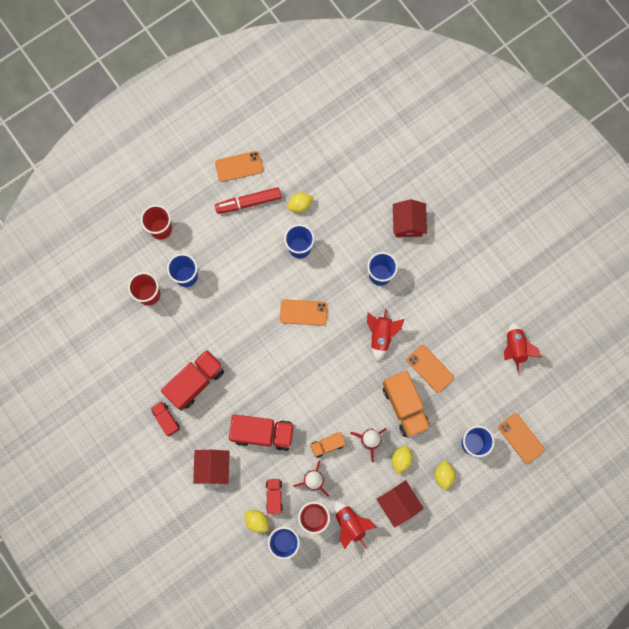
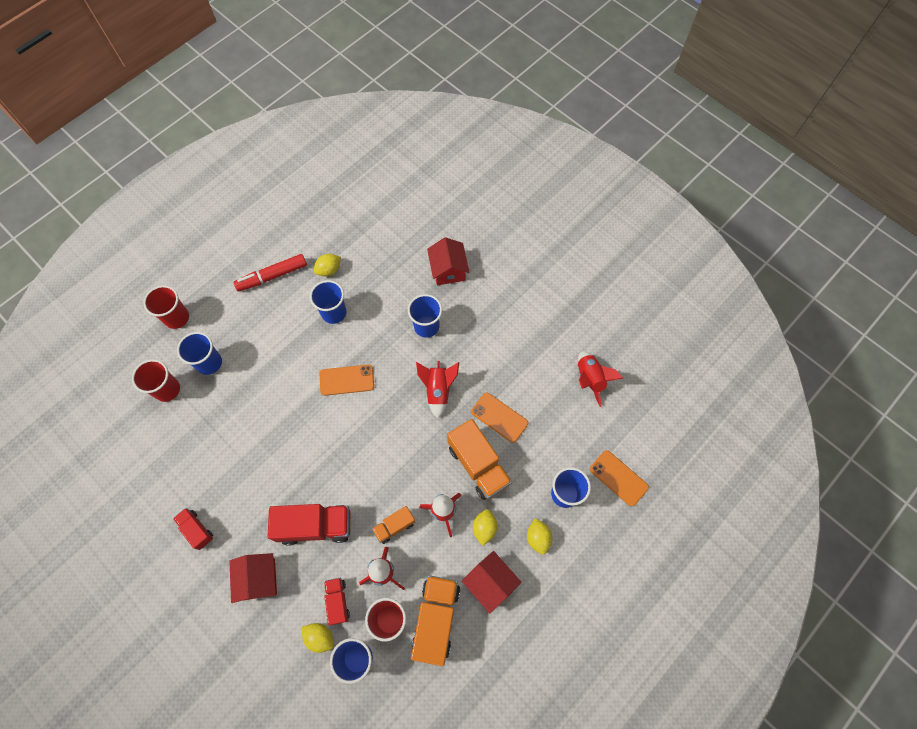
camera: 10 degrees left, 10 degrees down
red truck [161,350,224,411] -> none
orange phone [215,151,263,182] -> none
red rocket [334,501,377,549] -> orange truck [411,575,460,666]

